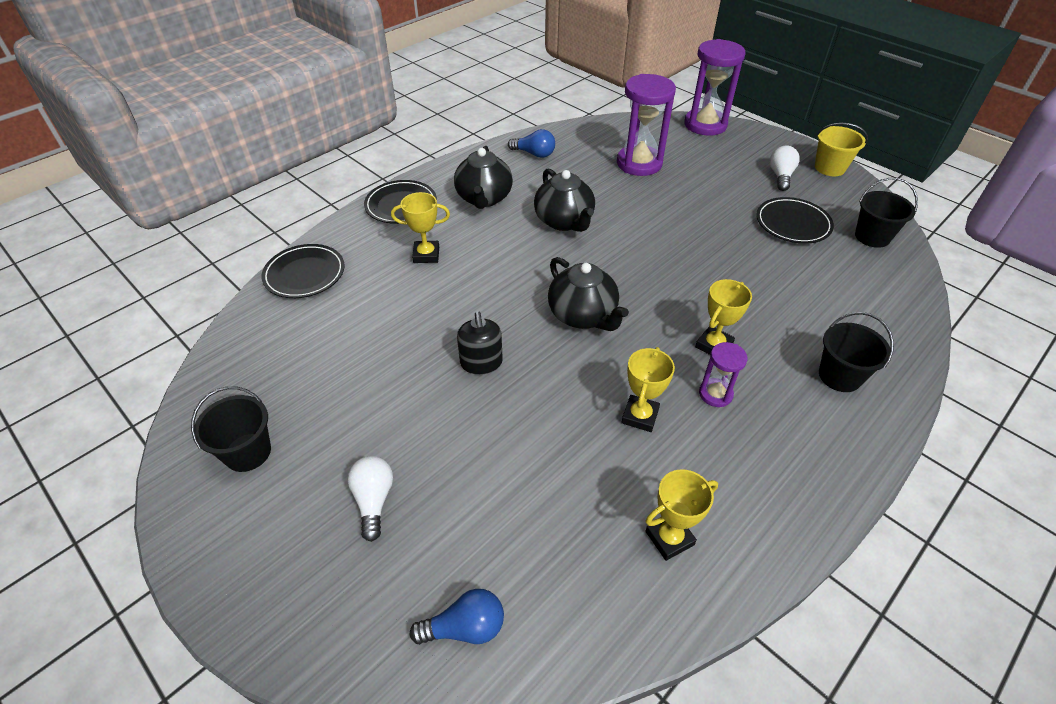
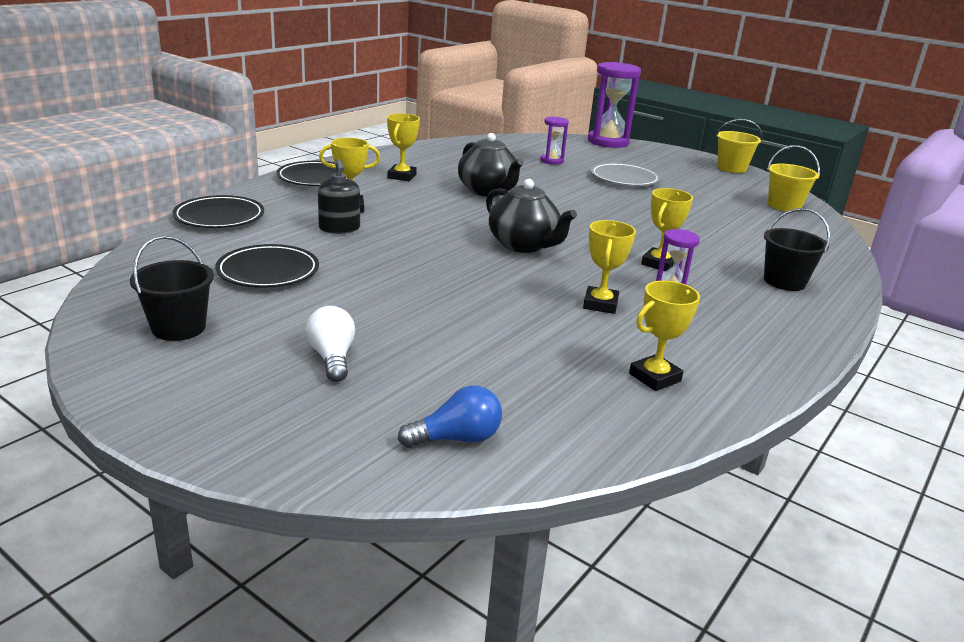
camera: 10 degrees left, 20 degrees down
black teapot [454,146,513,209] -> yellow trophy [387,114,420,181]
black soap dispenser [457,311,503,375] -> black soap dispenser moved to [318,159,360,234]
blue light bulb [508,129,555,158] -> none
purple hourglass [617,74,676,176] -> purple hourglass [540,116,569,165], size x0.52
black plate [756,197,834,244] -> black plate moved to [215,244,319,288]
white light bulb [770,146,800,191] -> none
black bucket [855,178,918,248] -> yellow bucket [767,145,820,212]
none -> grey plate [591,163,661,186]

